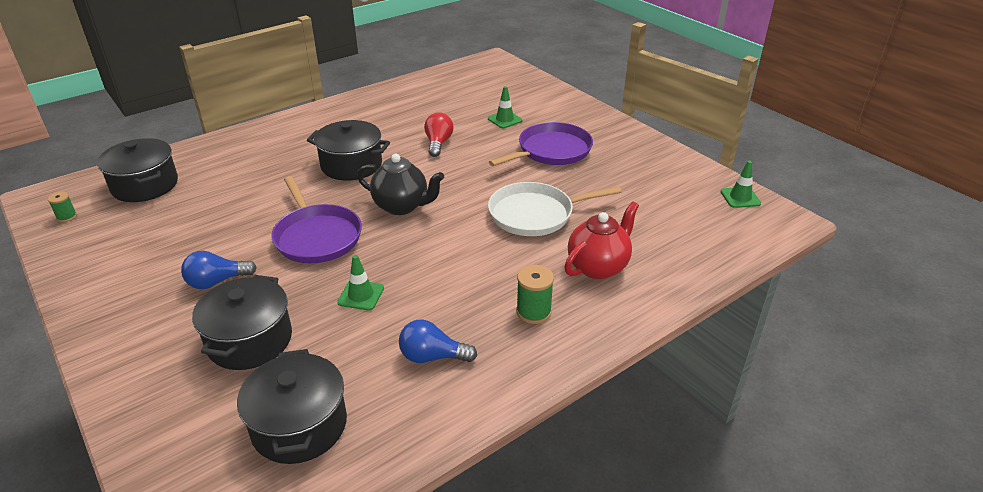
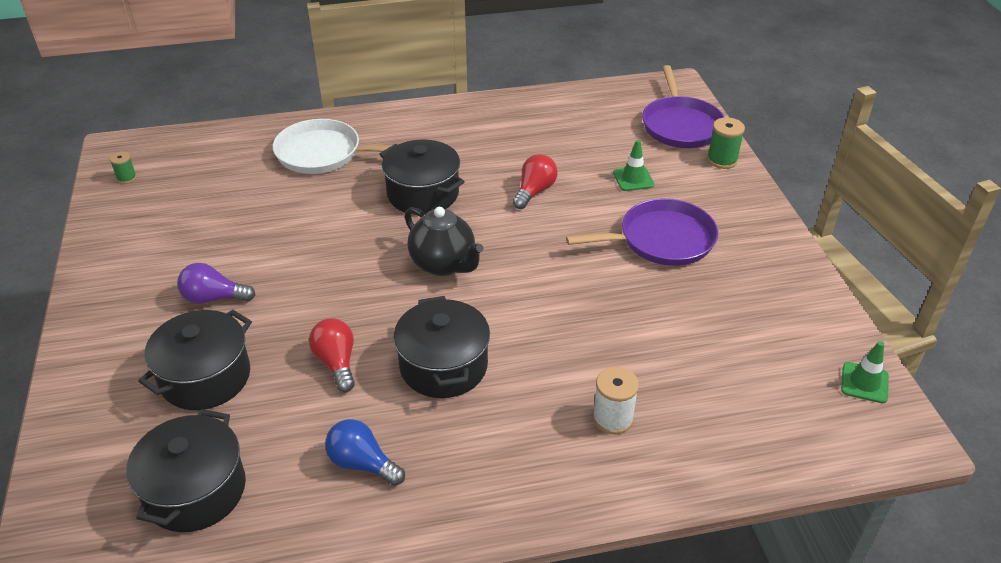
camera: 25 degrees right, 5 degrees up
black pot [97,138,178,202] -> black pot moved to [393,296,490,398]
blue light bulb [181,251,257,289] -> purple light bulb [177,263,255,304]
purple pan [272,176,362,263] -> purple pan moved to [642,65,725,148]
green traffic cone [337,255,384,310] -> red light bulb [309,318,355,392]
white pan [488,182,622,236] -> white pan moved to [273,119,391,174]
green spool [516,265,554,324] -> green spool moved to [707,117,745,169]
red teapot [565,201,639,279] -> white spool [592,367,639,434]

